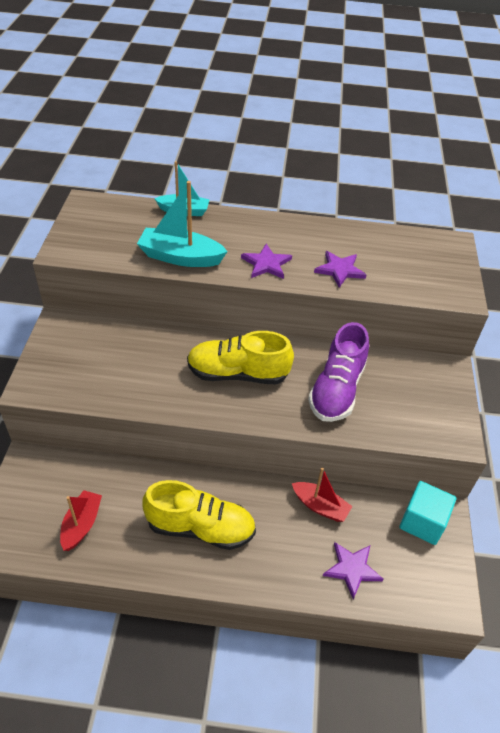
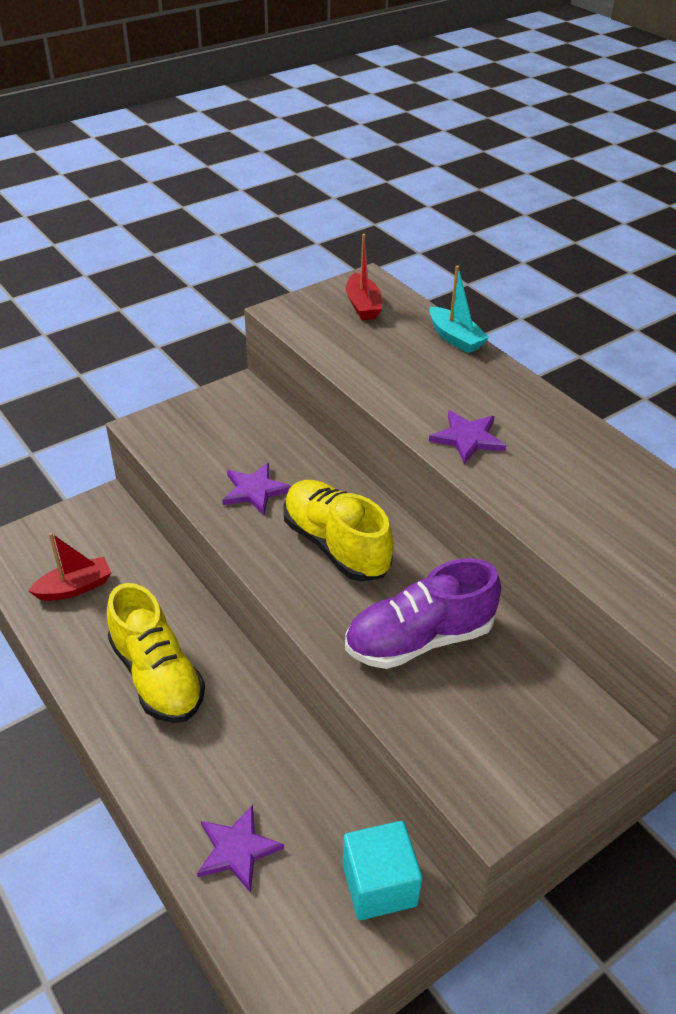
camera: 50 degrees right, 5 degrees down
turquoise boat [137,181,228,267] -> none
red boat [292,467,352,522] -> red boat moved to [346,234,382,320]
purple star [314,251,366,288] -> purple star moved to [222,463,292,515]

